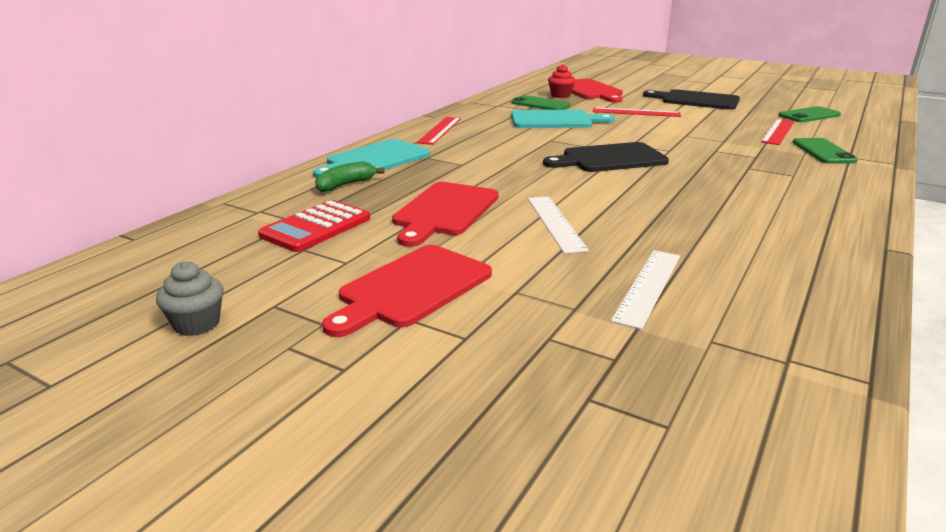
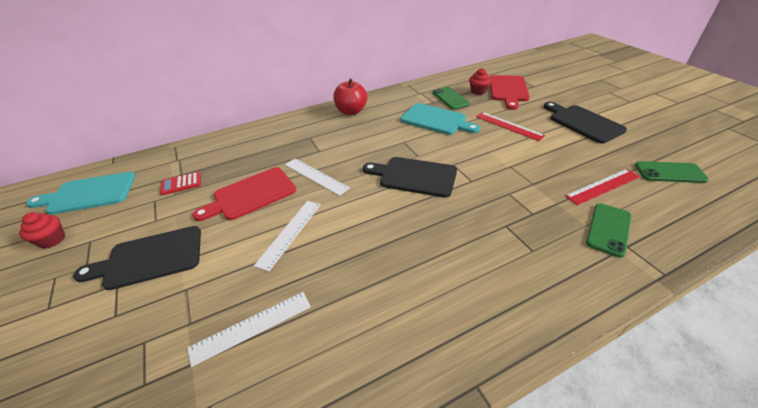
camera: 35 degrees right, 15 degrees up
grey cupcake [156,261,223,336] -> red cupcake [19,212,65,249]
red calculator [258,200,370,252] -> red calculator [160,172,201,195], size x0.63
turquoise cutting board [313,139,430,178] -> turquoise cutting board moved to [26,172,135,215]
green banana [315,161,385,192] -> none
red cutting board [322,245,492,337] -> black cutting board [73,226,201,290]
red ruler [417,117,461,145] -> red apple [333,79,367,115]
none -> white ruler [285,158,350,196]

